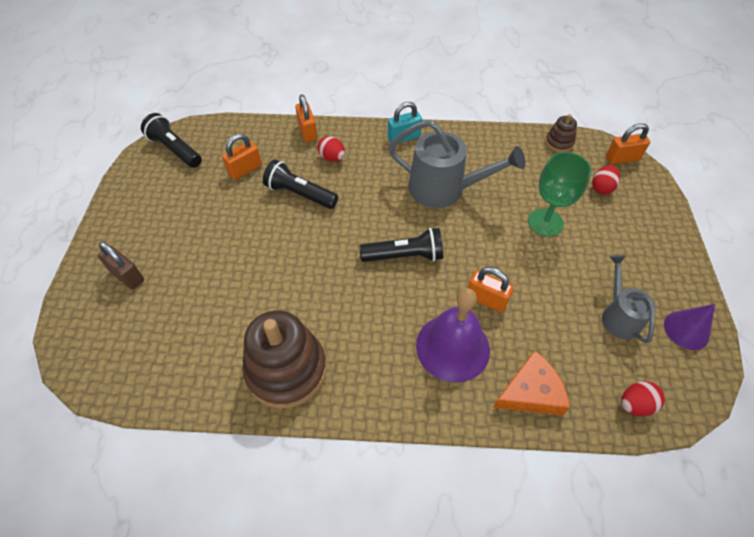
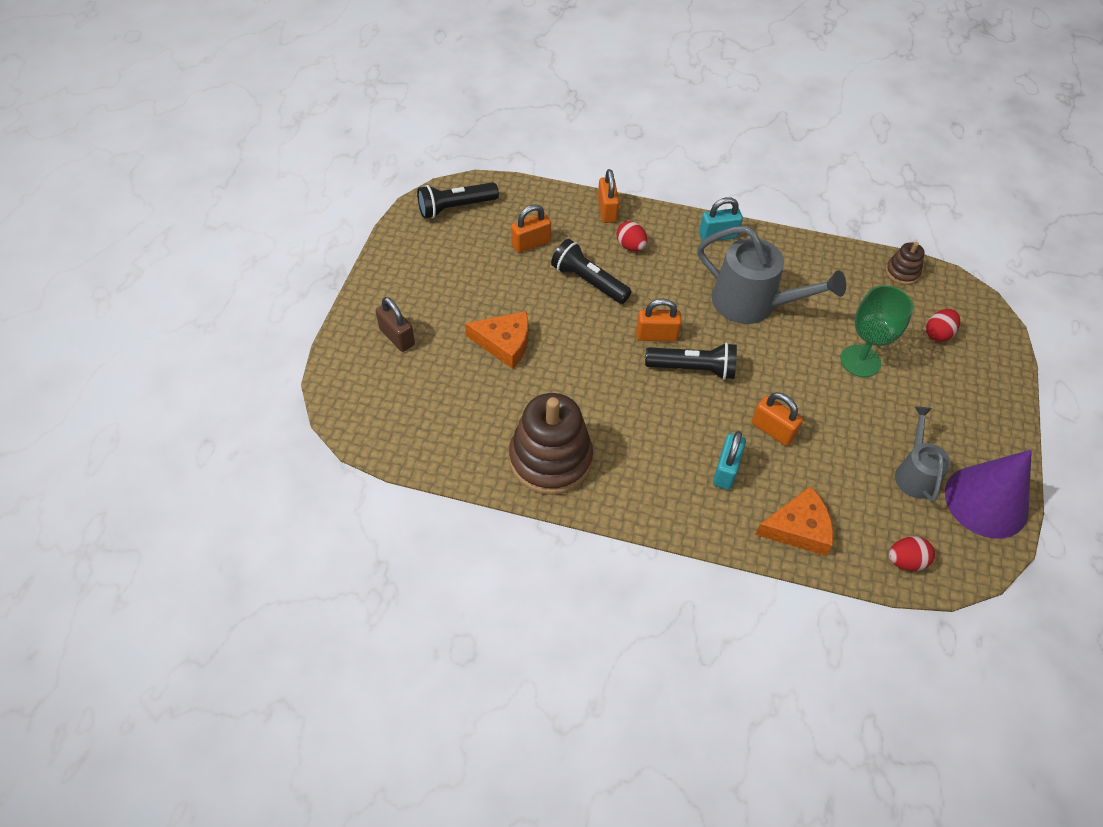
camera: 10 degrees right, 0 degrees up
black flashlight [141,113,202,168] -> black flashlight turned 75 degrees counterclockwise [417,182,499,219]
purple bell [416,288,490,383] -> turquoise padlock [713,431,746,490]
orange padlock [606,123,650,164] -> orange padlock moved to [636,299,682,342]
purple cone [664,304,715,350] -> purple cone [945,450,1032,538], size x1.72
none -> orange cheese [465,311,528,369]

